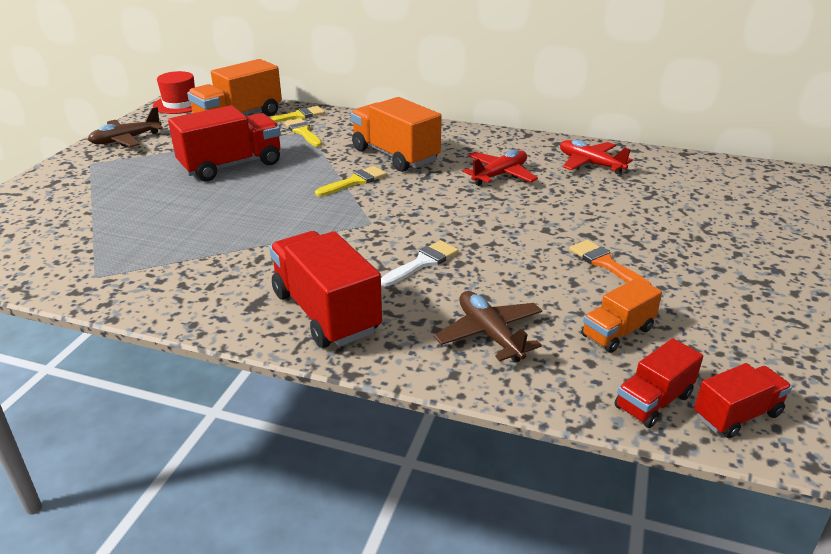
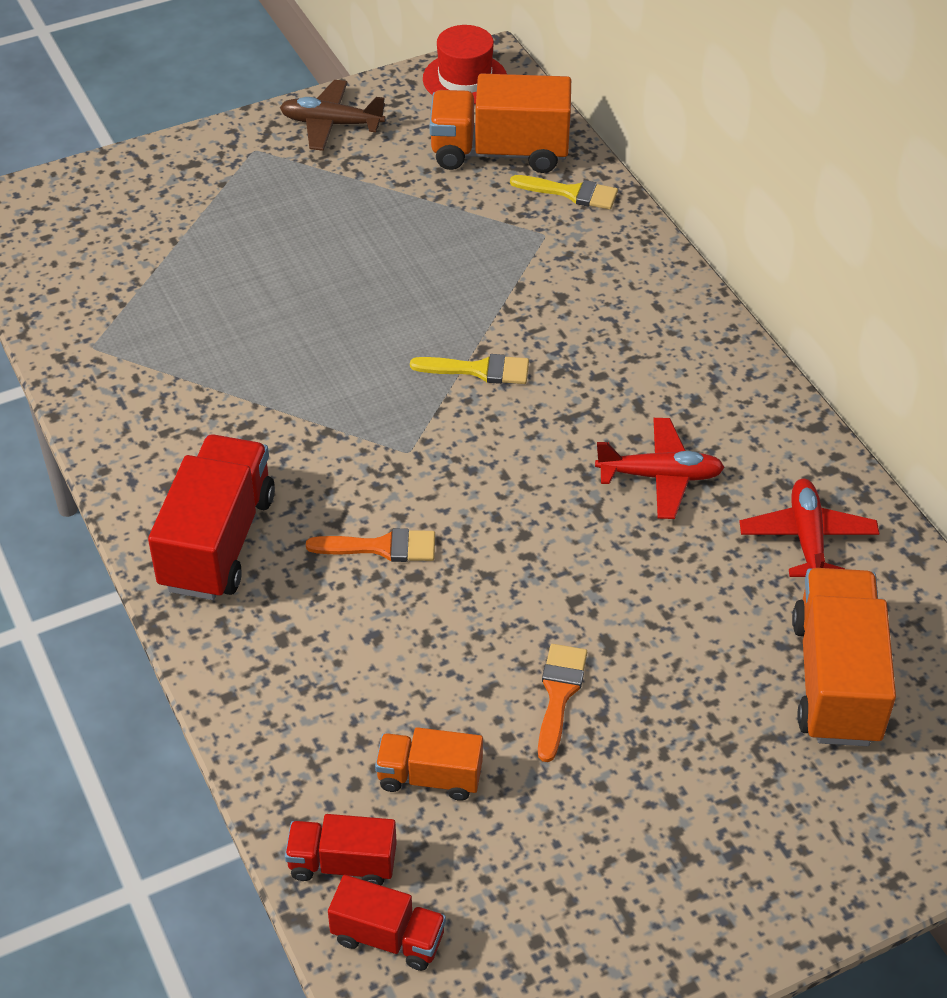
camera: 45 degrees right, 15 degrees up
red truck [168,105,281,181] -> none
yellow brush [284,118,322,147] -> none
orange truck [351,97,442,172] -> orange truck moved to [792,568,896,746]
white brush [381,240,459,286] -> orange brush [306,528,435,562]
brown plane [434,291,542,363] -> none

